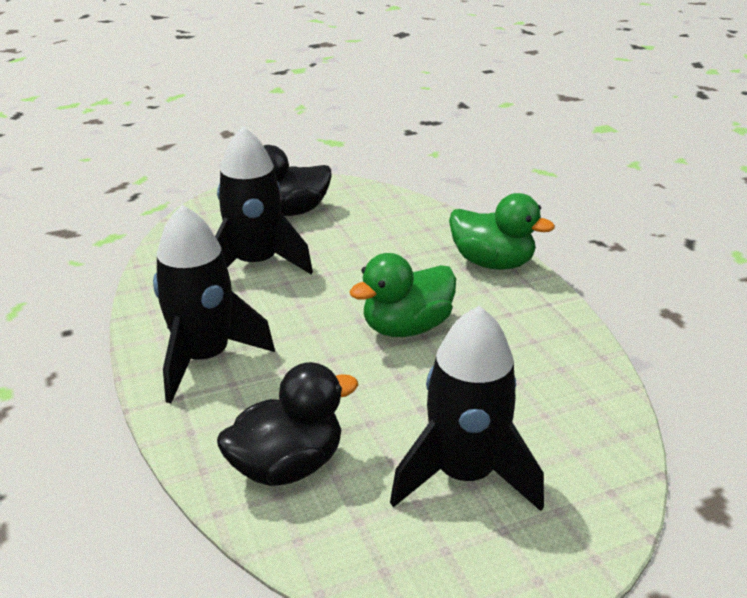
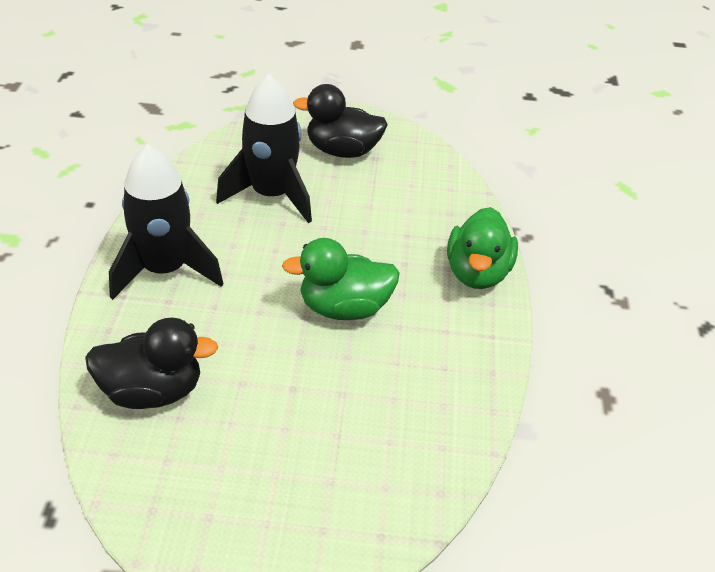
camera: 25 degrees right, 10 degrees up
black rocket [390,305,544,511] -> none
green duck [449,193,555,270] -> green duck turned 45 degrees clockwise [447,207,518,289]

